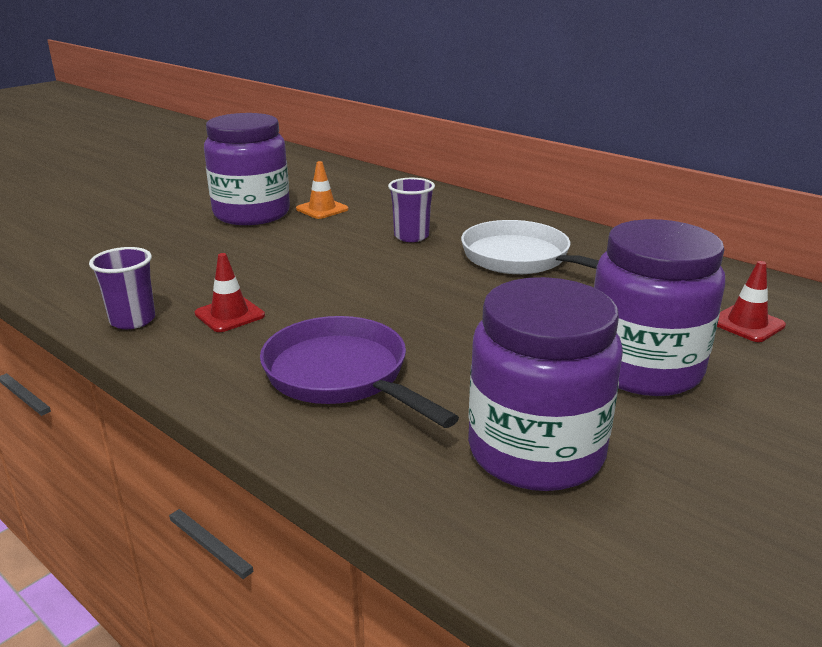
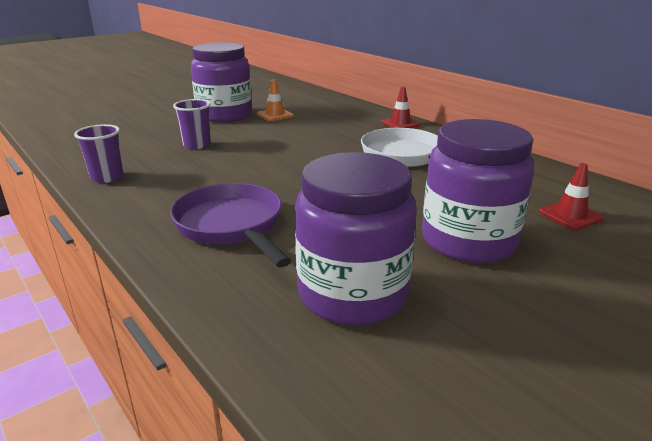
camera: 10 degrees right, 0 degrees up
red traffic cone [195,253,265,332] -> red traffic cone moved to [381,87,421,128]
purple cup [388,178,435,242] -> purple cup moved to [173,99,211,149]

